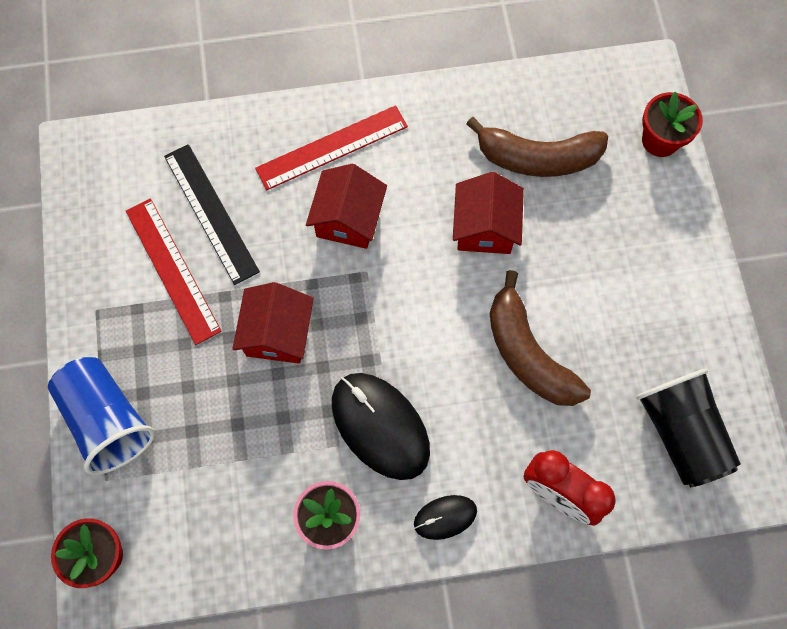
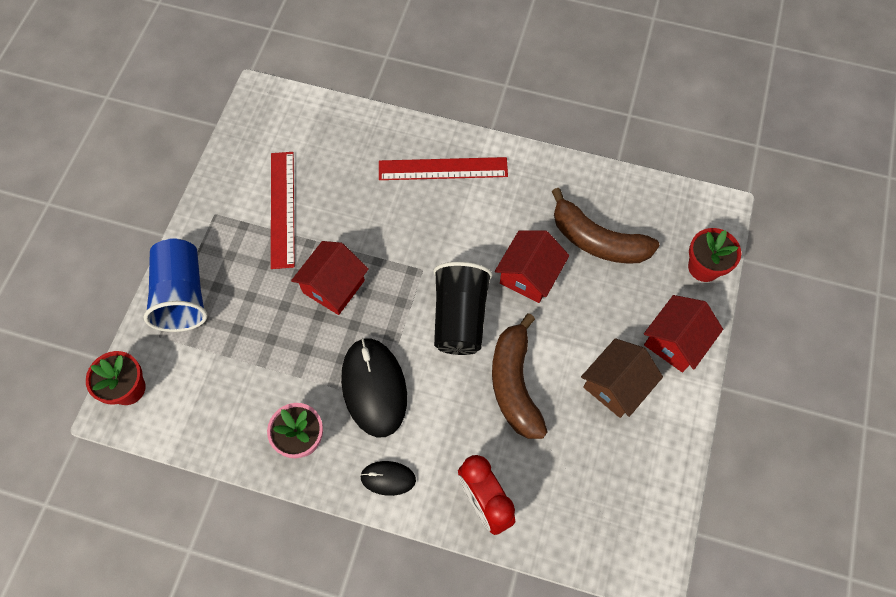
camera: 25 degrees right, 5 degrees down
black ruler [164,144,260,285] -> none
red house [306,164,387,249] -> red house moved to [644,295,723,373]
black cup [636,369,741,487] -> black cup moved to [433,262,493,355]
none -> brown house [581,338,663,418]

